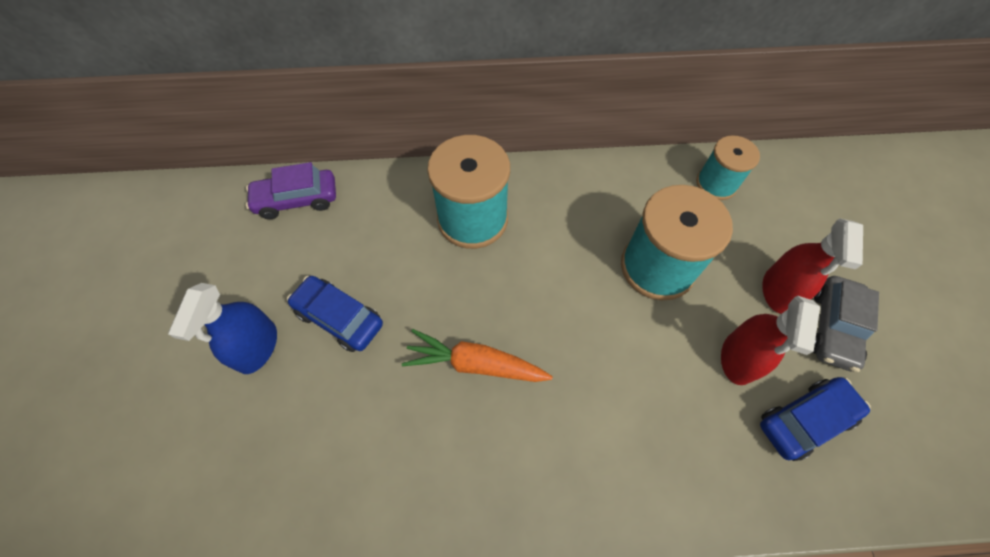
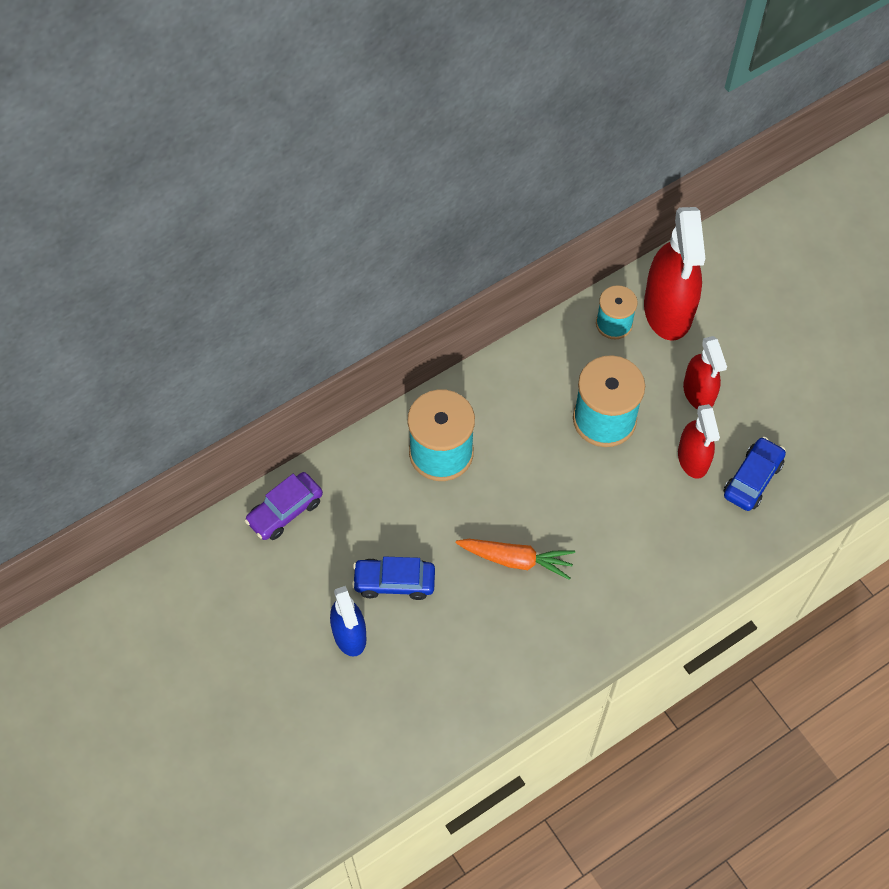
camera: 30 degrees left, 0 degrees up
orange carrot [402,329,553,382] -> orange carrot turned 150 degrees counterclockwise [456,539,575,580]
grey car [813,276,879,372] -> none
none -> red spray bottle [644,207,706,341]

